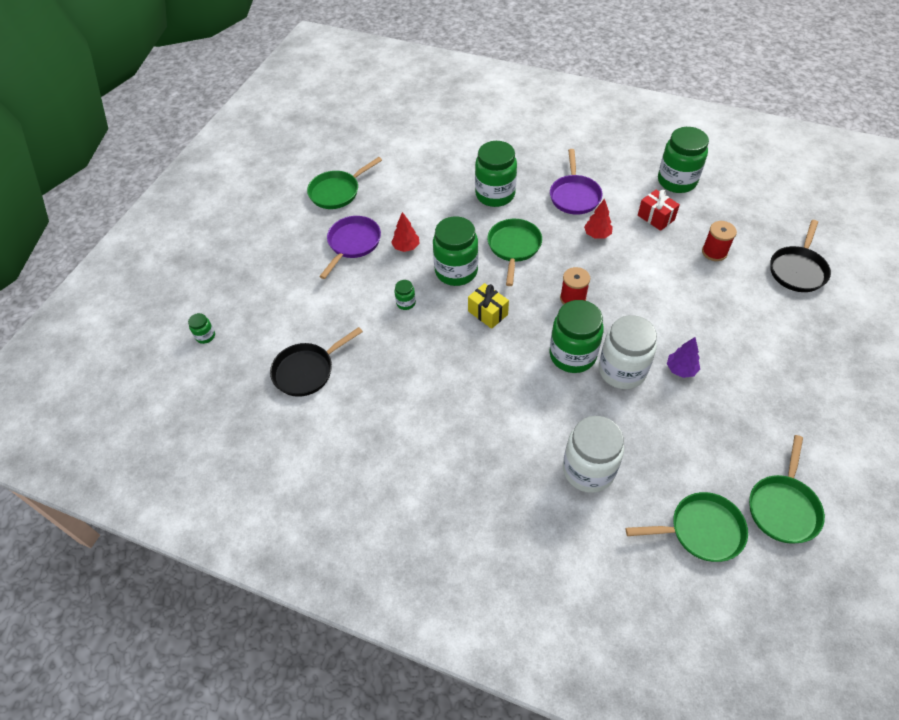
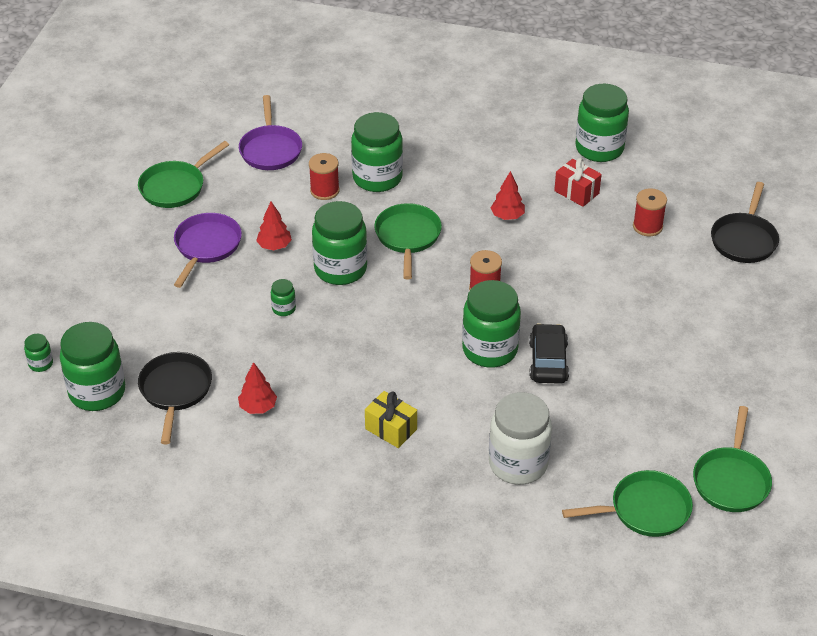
camera: 10 degrees left, 10 degrees down
black pan [270,327,363,397] -> black pan turned 135 degrees clockwise [138,352,212,444]
yellow gift [468,283,509,329] -> yellow gift moved to [365,391,417,448]
purple pan [550,149,602,215] -> purple pan moved to [239,95,302,170]
white jar [599,315,657,389] -> black car [529,323,569,384]
purple tree [667,337,700,378] -> none
none -> green jar [60,322,125,411]
none -> red tree [238,362,277,414]
none -> red spool [309,153,339,200]

